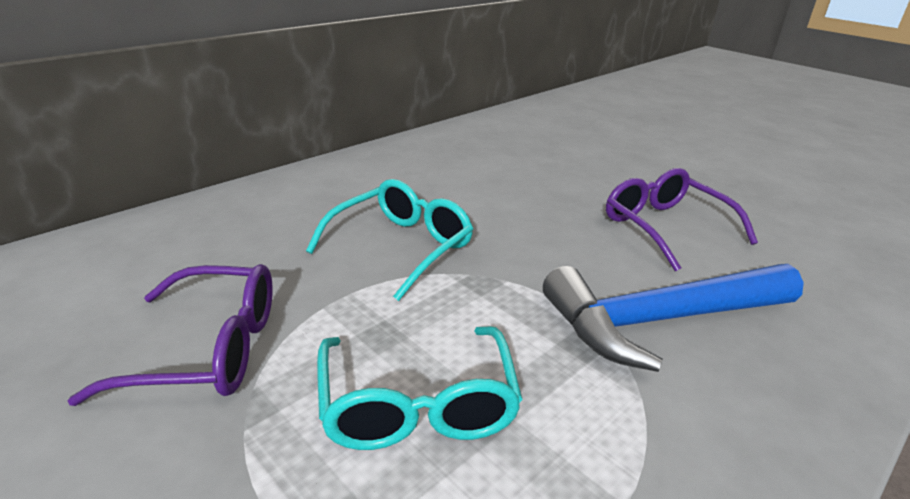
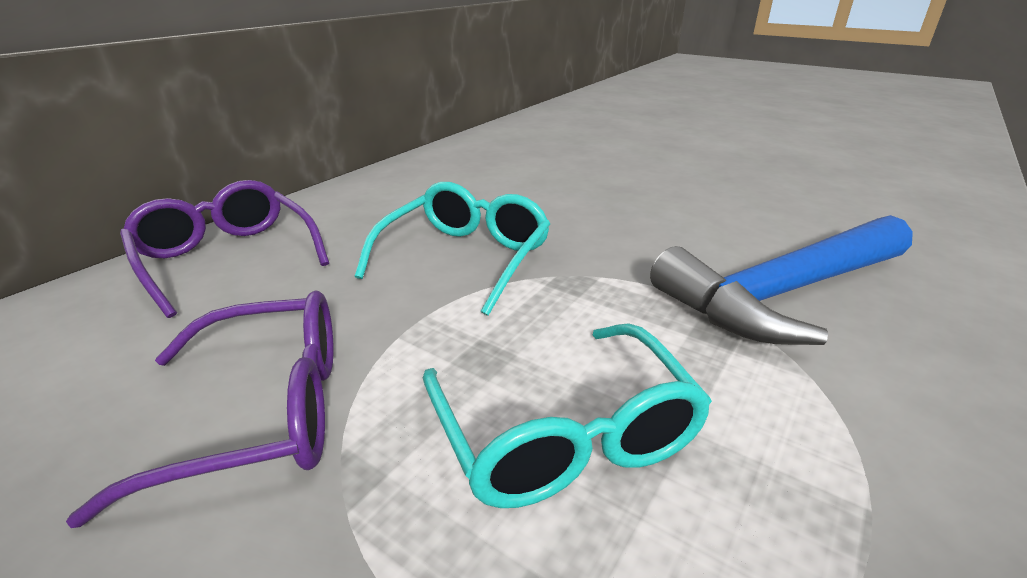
camera: 10 degrees left, 0 degrees up
purple glasses [606,168,758,271] -> purple glasses moved to [120,180,329,318]

